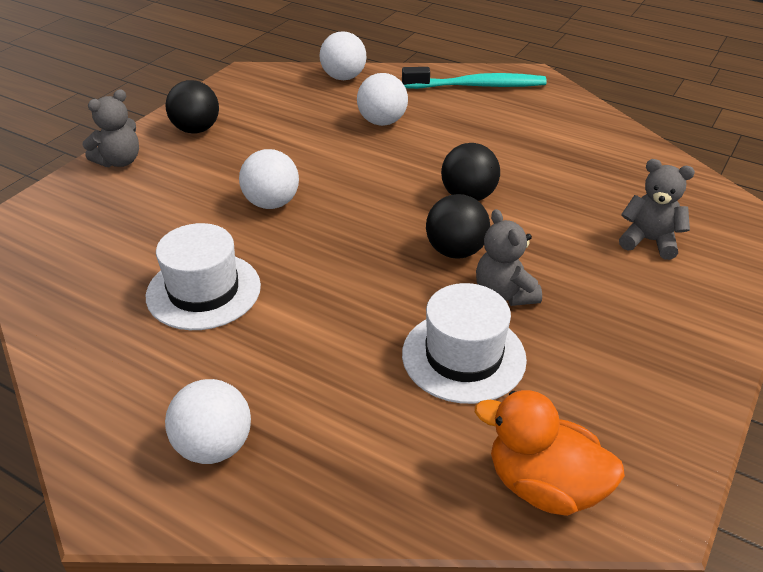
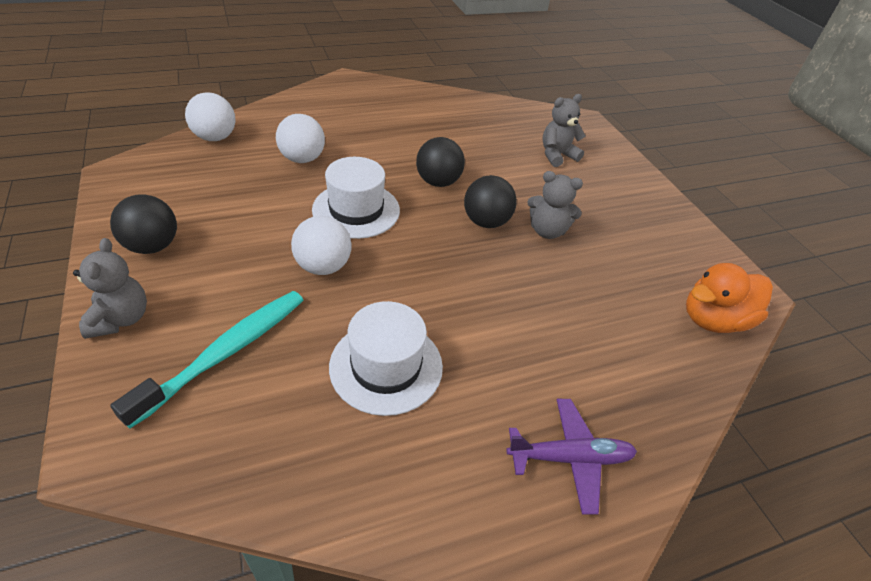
camera: 55 degrees left, 5 degrees up
white ball [165,379,251,464] -> purple plane [506,399,637,515]
turquoise toothbrush [402,67,547,89] -> turquoise toothbrush moved to [110,291,303,429]
white hat [402,283,527,404] -> white hat moved to [312,157,400,239]

